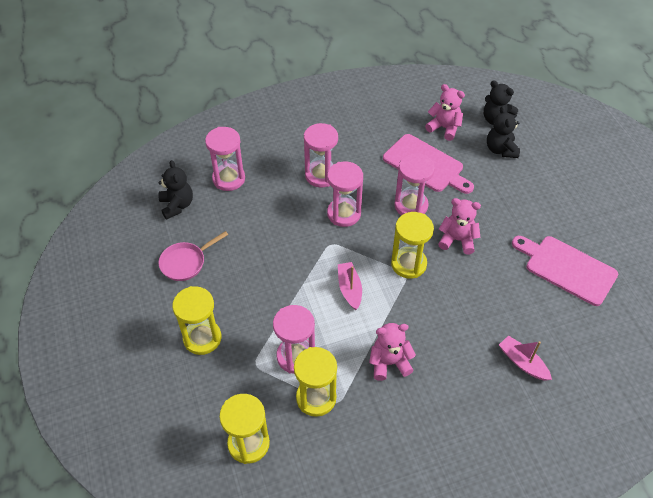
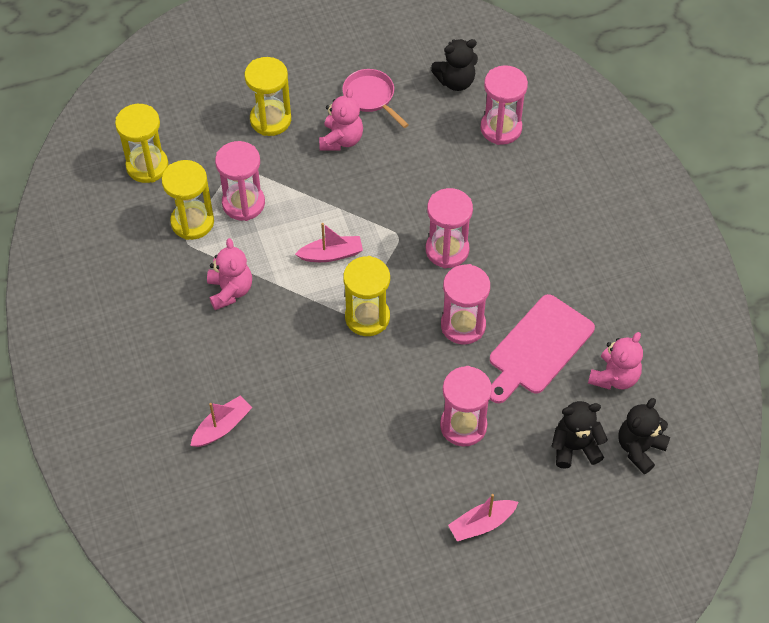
camera: 90 degrees right, 5 degrees up
pink hourglass [304,123,338,188] -> pink hourglass moved to [440,366,492,446]
pink teddy bear [438,198,481,255] -> pink teddy bear moved to [319,88,363,151]
pink cutting board [512,236,618,306] -> none
none -> pink boat [448,494,518,541]

